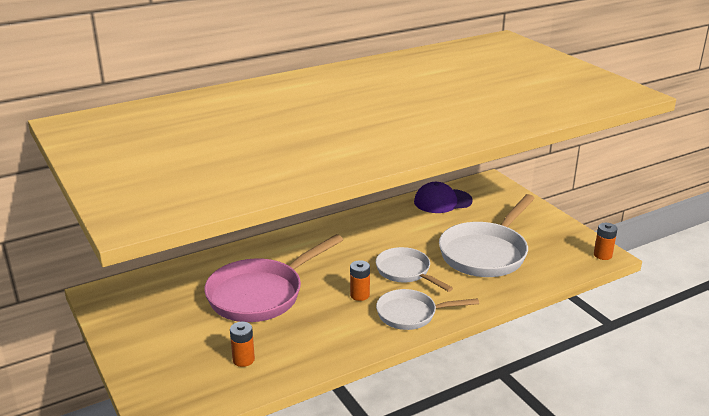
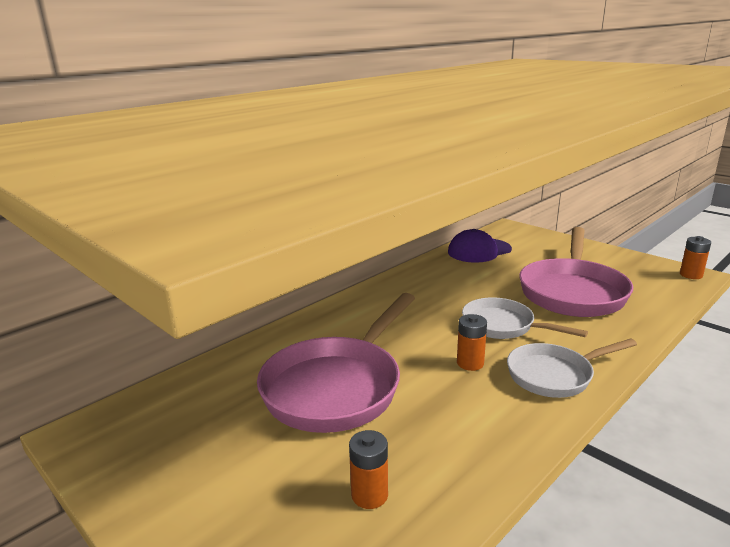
camera: 15 degrees left, 5 degrees down
white pan [439,194,535,277] -> pink pan [519,227,633,317]

